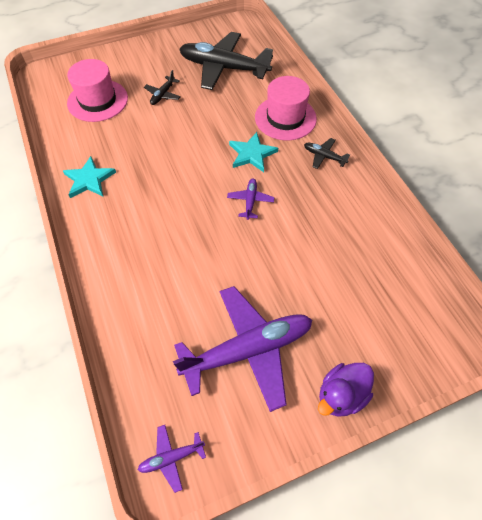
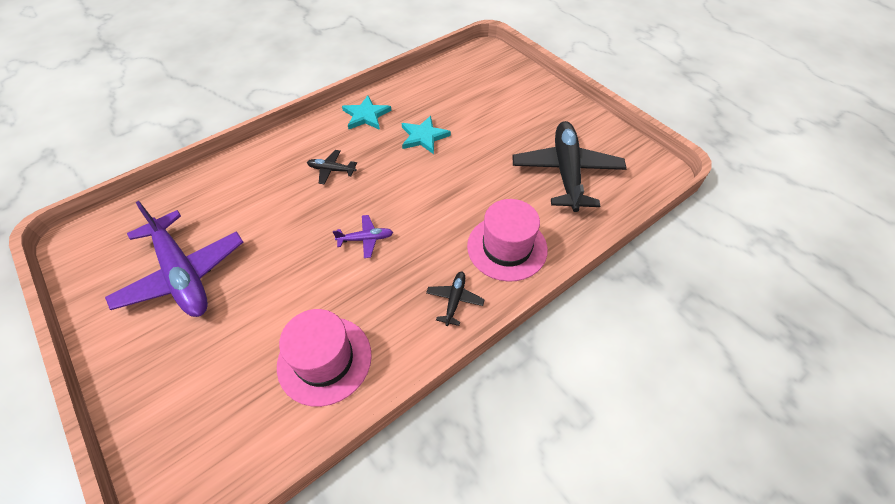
camera: 75 degrees right, 5 degrees down
pink hat [67,59,128,122] -> pink hat moved to [277,309,372,407]
purple plane [138,425,206,493] -> none
black plane [144,70,181,105] -> black plane moved to [307,150,357,185]
turquoise star [229,132,278,172] -> turquoise star moved to [402,116,451,154]
purple duck [318,363,374,417] -> none

